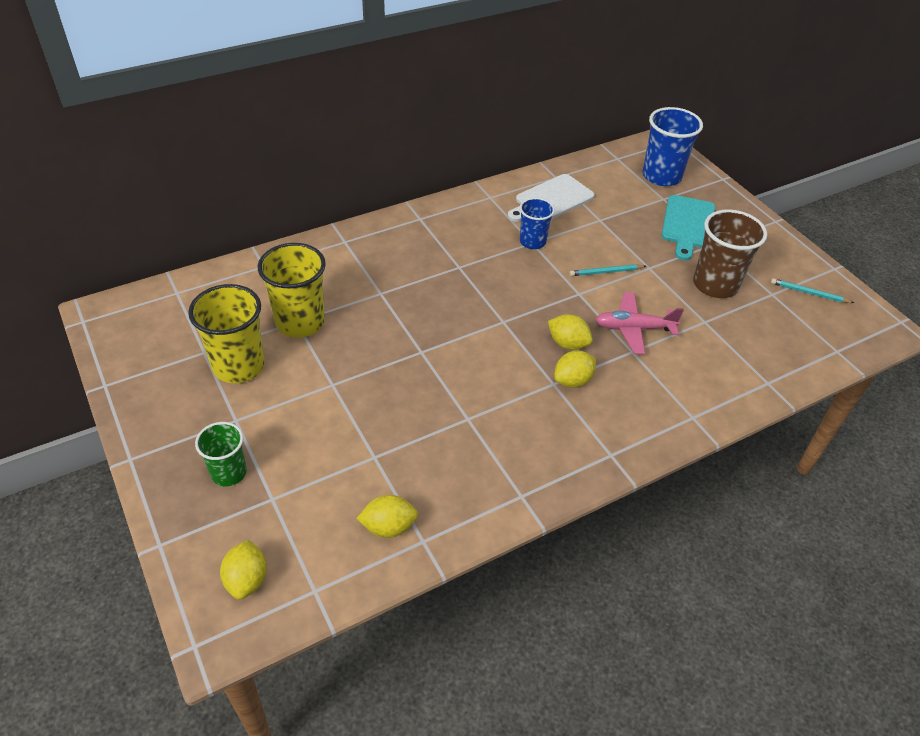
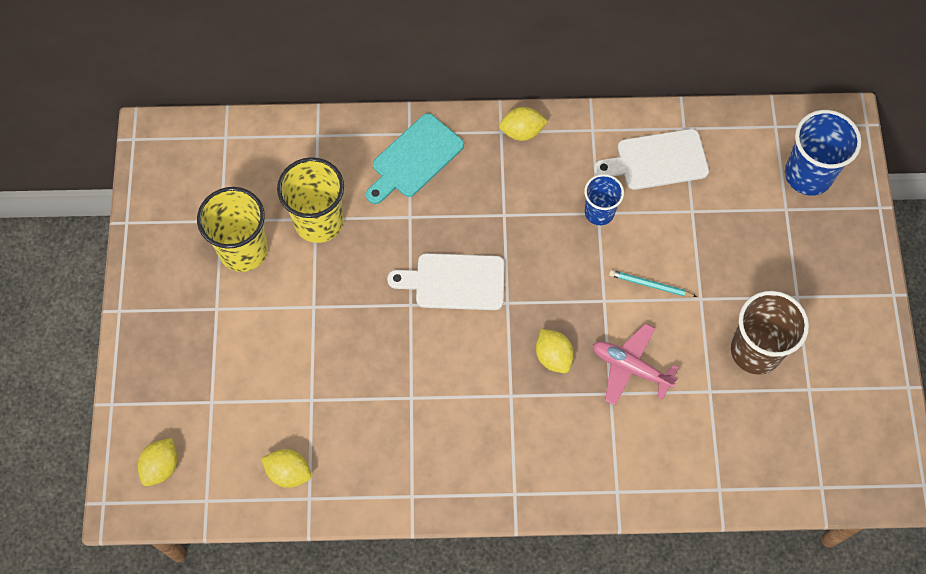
camera: 30 degrees right, 20 degrees up
green cup [195,422,247,486] -> none
yellow lemon [554,351,596,388] -> yellow lemon moved to [499,107,548,141]
turquoise cutting board [661,195,715,260] -> turquoise cutting board moved to [366,113,464,204]
turquoise pencil [771,278,854,303] -> none
none -> white cutting board [387,253,505,310]

